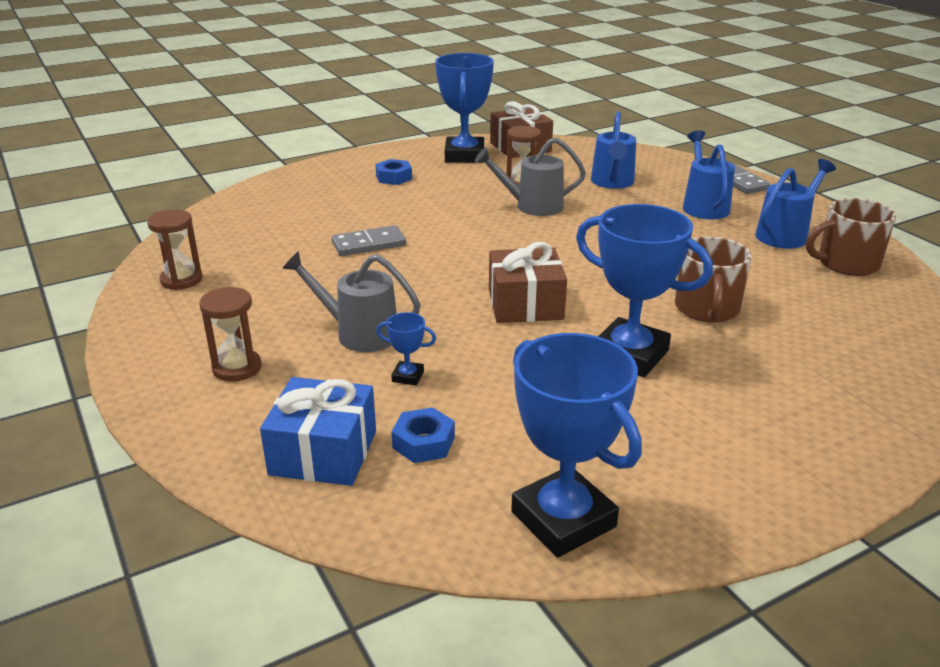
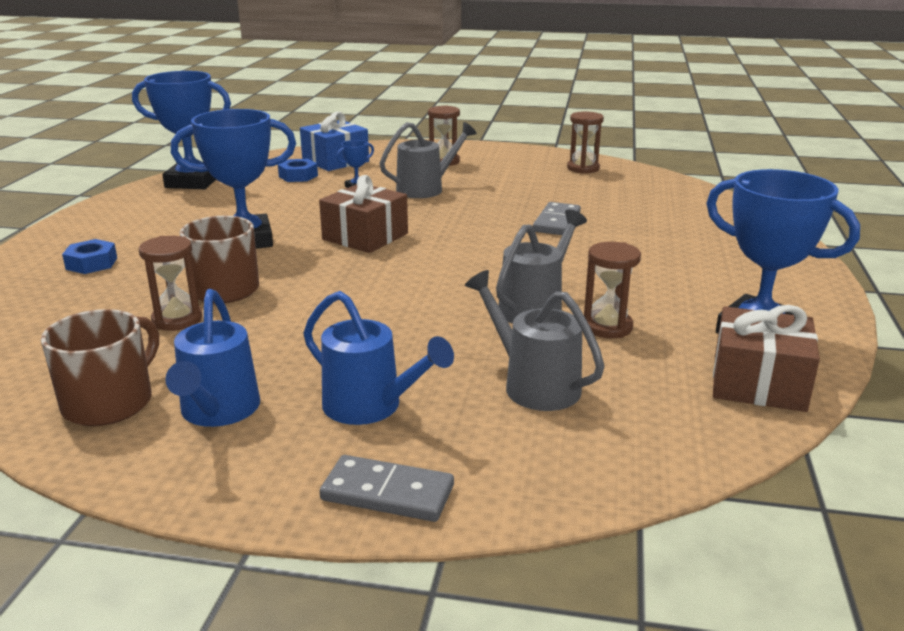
camera: 130 degrees right, 5 degrees down
blue nut [375,159,412,185] -> blue nut moved to [62,239,117,274]
blue watering can [591,111,636,189] -> grey watering can [465,270,605,411]
none -> brown hourglass [139,236,202,331]

